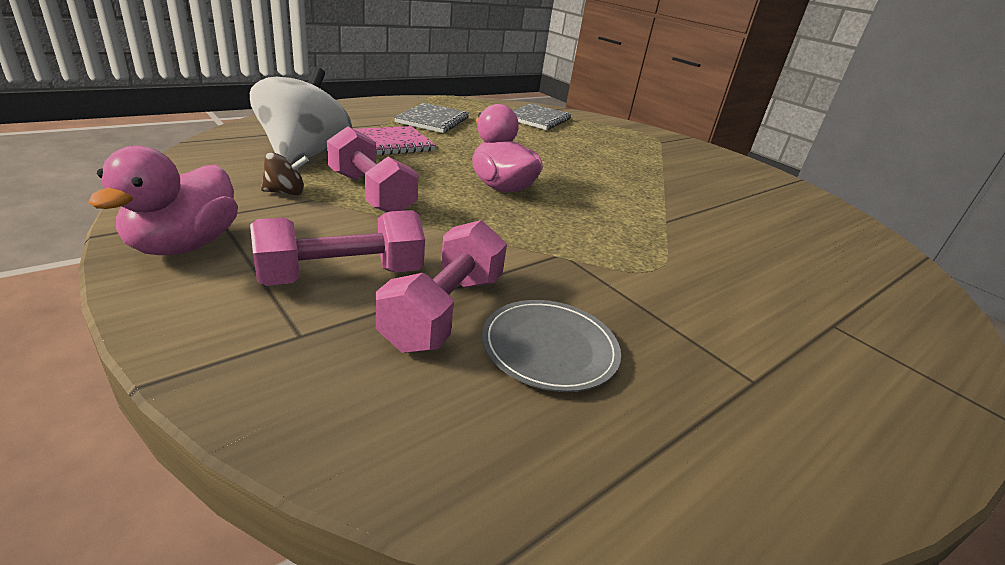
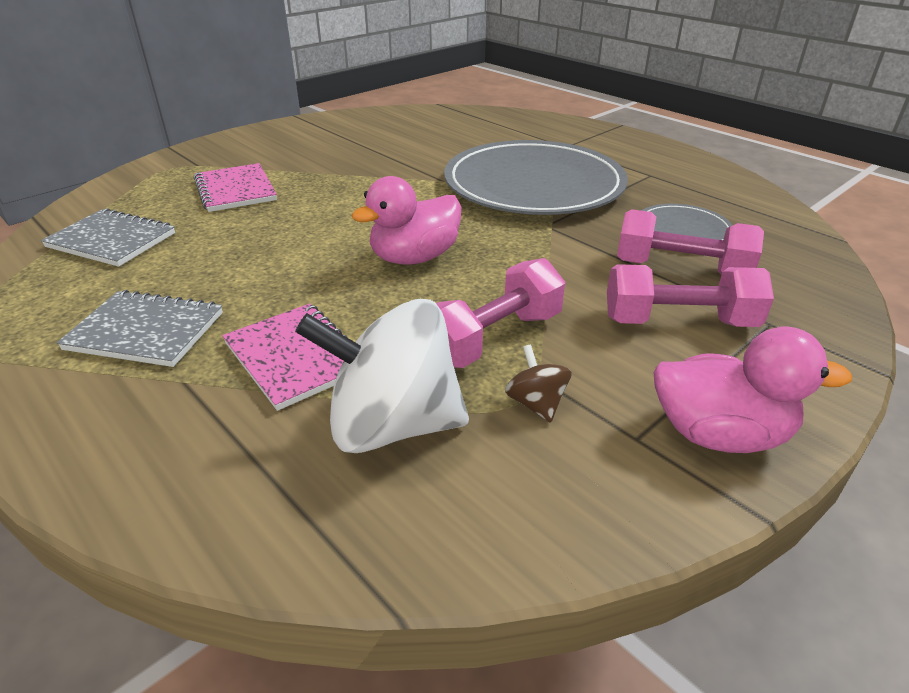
camera: 90 degrees left, 5 degrees up
pink dumbbell [250,210,425,286] -> pink dumbbell turned 60 degrees counterclockwise [607,264,774,327]
none -> pink notebook [194,163,277,212]
none -> grey plate [444,140,628,215]

